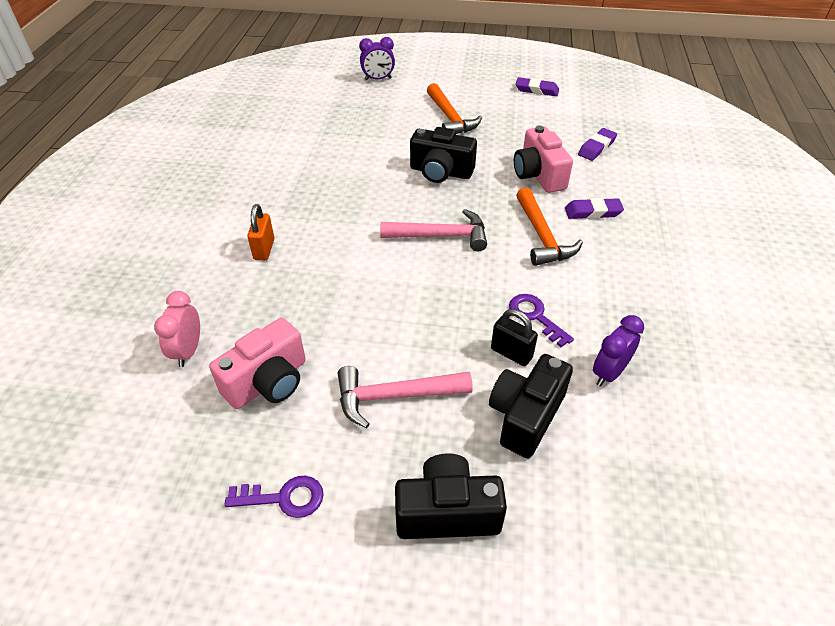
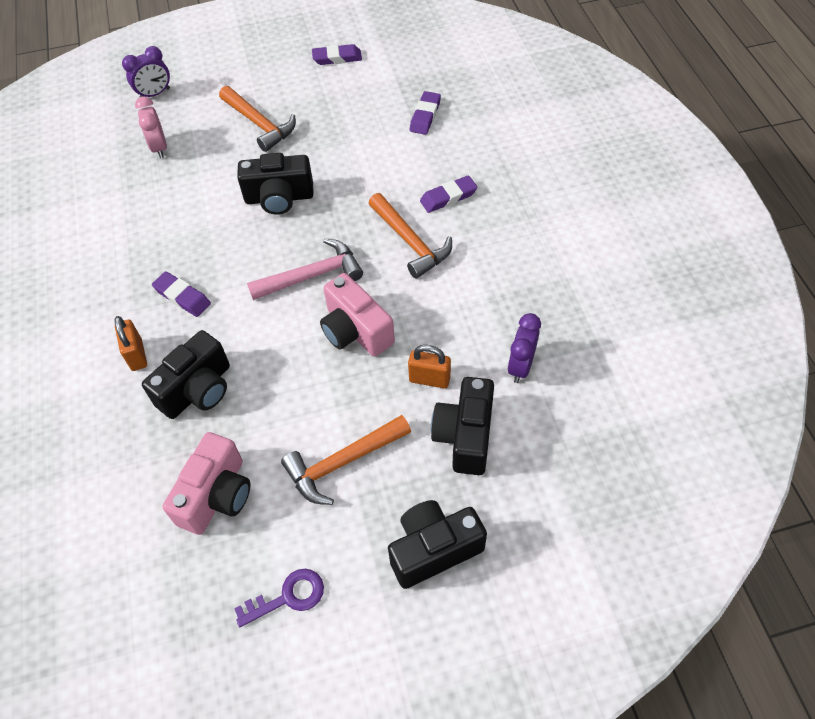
camera: 20 degrees left, 10 degrees up
pink clock [154,291,200,367] -> pink clock moved to [135,96,167,158]
pink hammer [338,366,473,428] -> orange hammer [281,415,411,505]
black padlock [491,309,538,366] -> orange padlock [408,345,451,388]
purple key [509,294,574,347] -> none
pink camera [514,126,573,193] -> pink camera moved to [320,273,395,357]
none -> black camera [142,330,230,419]
none -> purple eraser [152,271,211,317]

